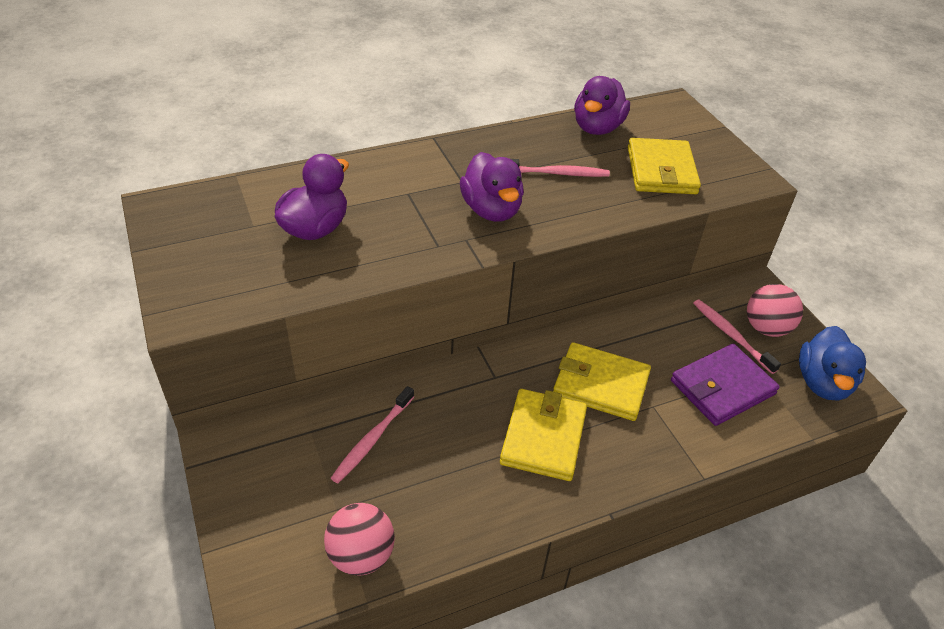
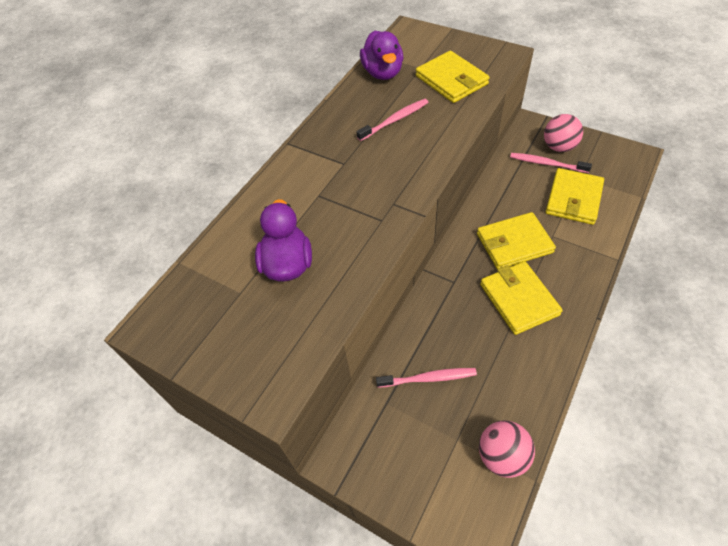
camera: 30 degrees left, 10 degrees up
pink toothbrush [331,386,414,483] -> pink toothbrush turned 90 degrees counterclockwise [376,368,477,388]
purple duck [460,152,524,222] -> none
purple wallet [671,344,780,426] -> yellow wallet [546,168,604,225]
blue duck [799,326,866,401] -> none

